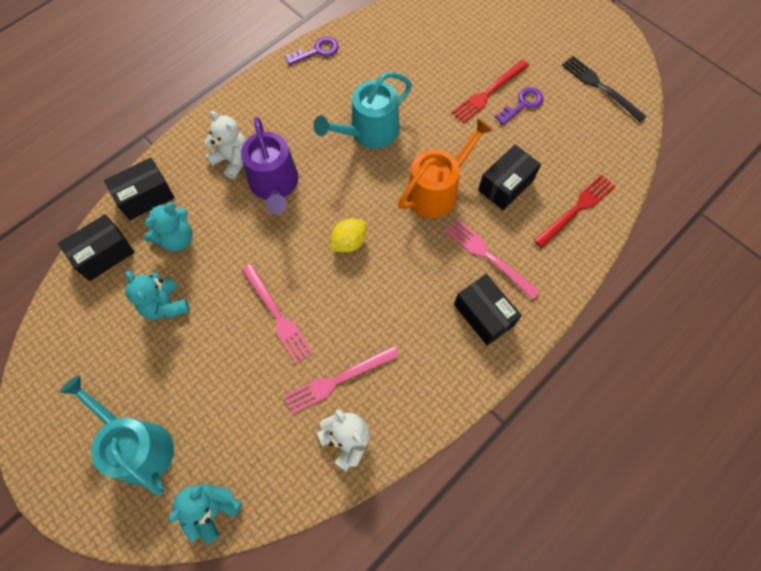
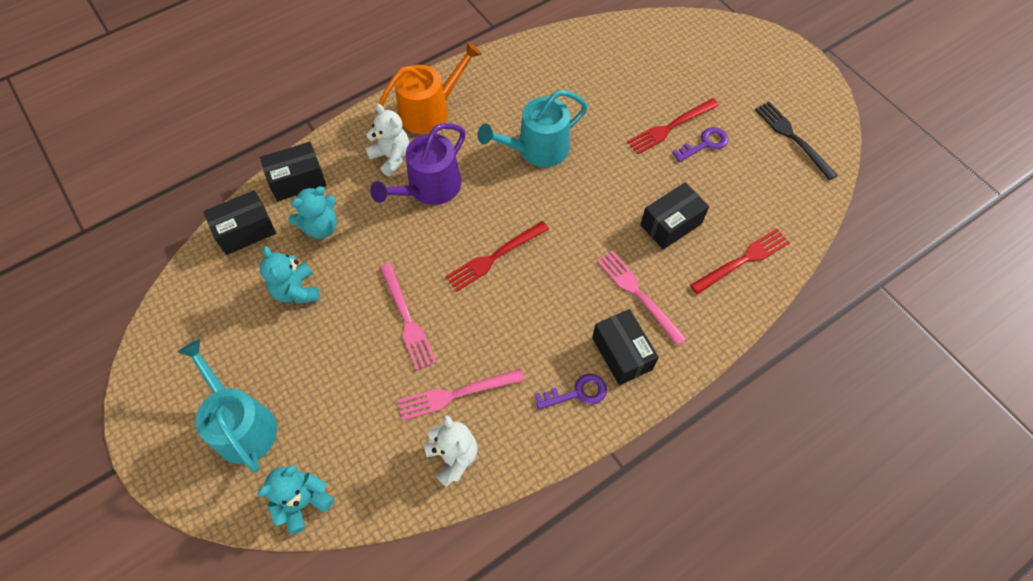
camera: 10 degrees right, 5 degrees down
purple watering can [241,117,298,215] -> purple watering can turned 45 degrees clockwise [370,123,466,205]
purple key [285,37,339,65] -> purple key moved to [535,374,607,410]
yellow lemon [331,218,366,253] -> red fork [445,221,549,292]
orange watering can [398,118,493,218] -> orange watering can moved to [379,41,482,134]

